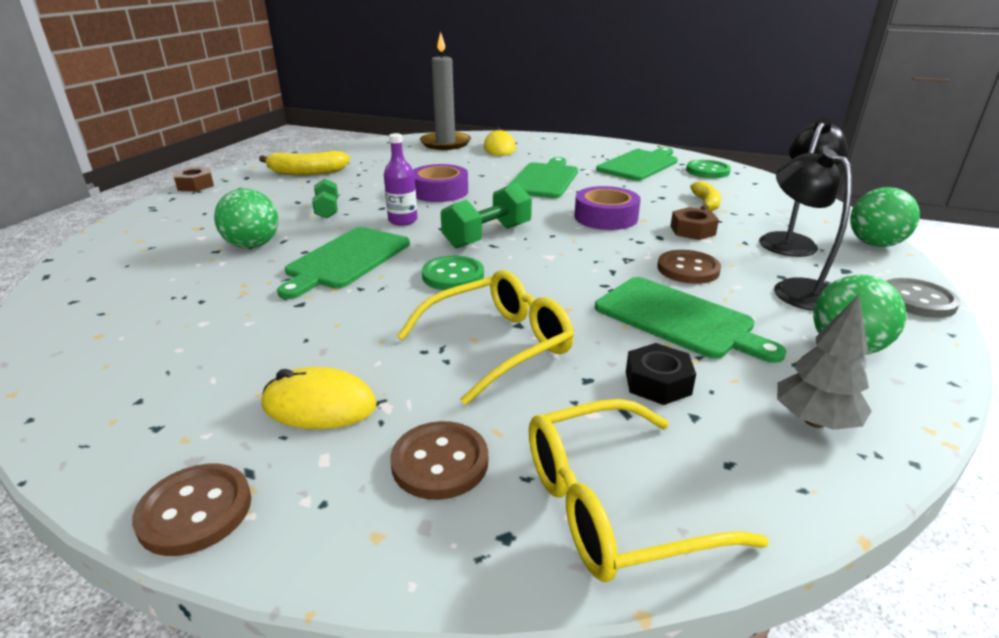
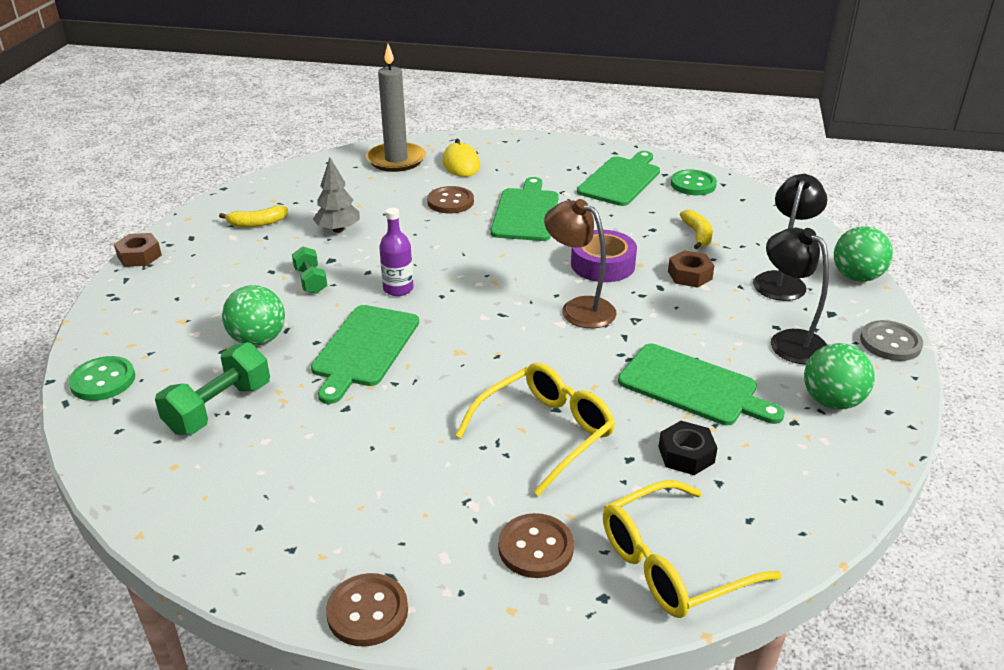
camera: 10 degrees left, 5 degrees up
yellow banana [259,151,350,175] -> yellow banana [219,206,288,227], size x0.66
yellow mouse [262,367,377,429] -> none
purple tape [413,164,468,202] -> none
green button [422,255,484,290] -> green button moved to [68,356,135,401]
green dumbbell [441,183,532,248] -> green dumbbell moved to [155,342,270,435]
brown button [657,250,721,284] -> brown button moved to [427,186,474,213]
grey tree [777,294,872,430] -> grey tree moved to [313,157,360,233]
none -> brown lamp [544,199,617,328]

